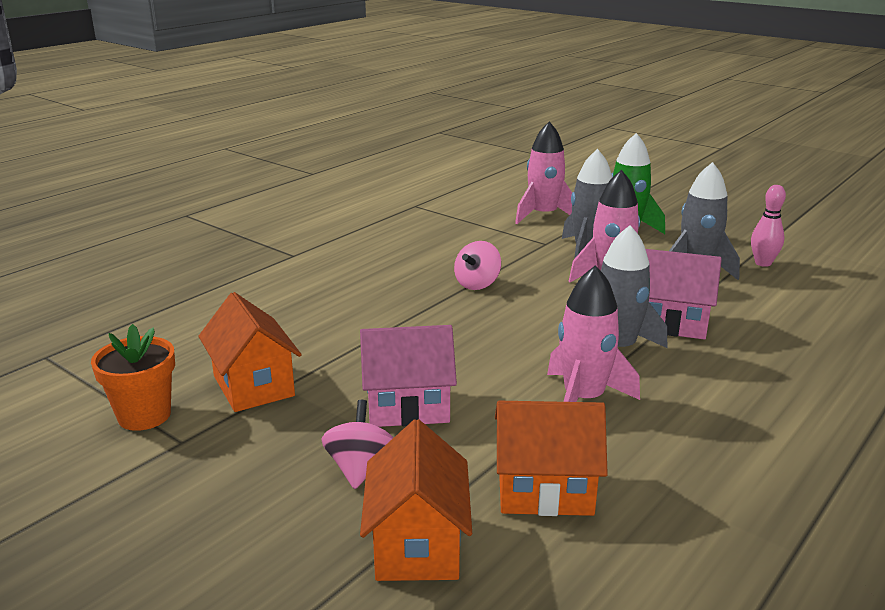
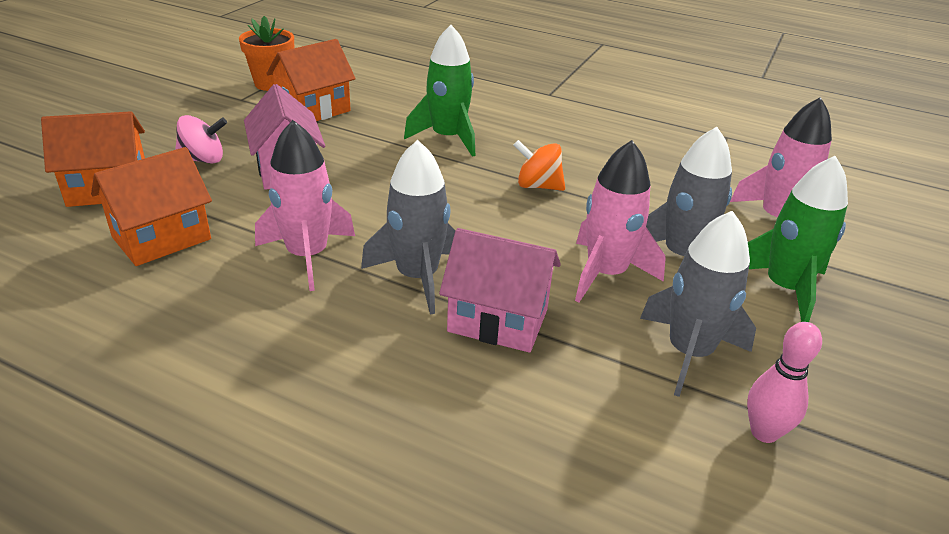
camera: 75 degrees right, 10 degrees up
pink spinning top [454,241,501,290] -> orange spinning top [514,140,565,191]
orange house [495,401,608,516] -> orange house turned 60 degrees clockwise [91,147,212,266]
pink house [645,249,722,340] -> pink house turned 75 degrees counterclockwise [439,228,561,353]
none -> green rocket [404,25,475,157]

